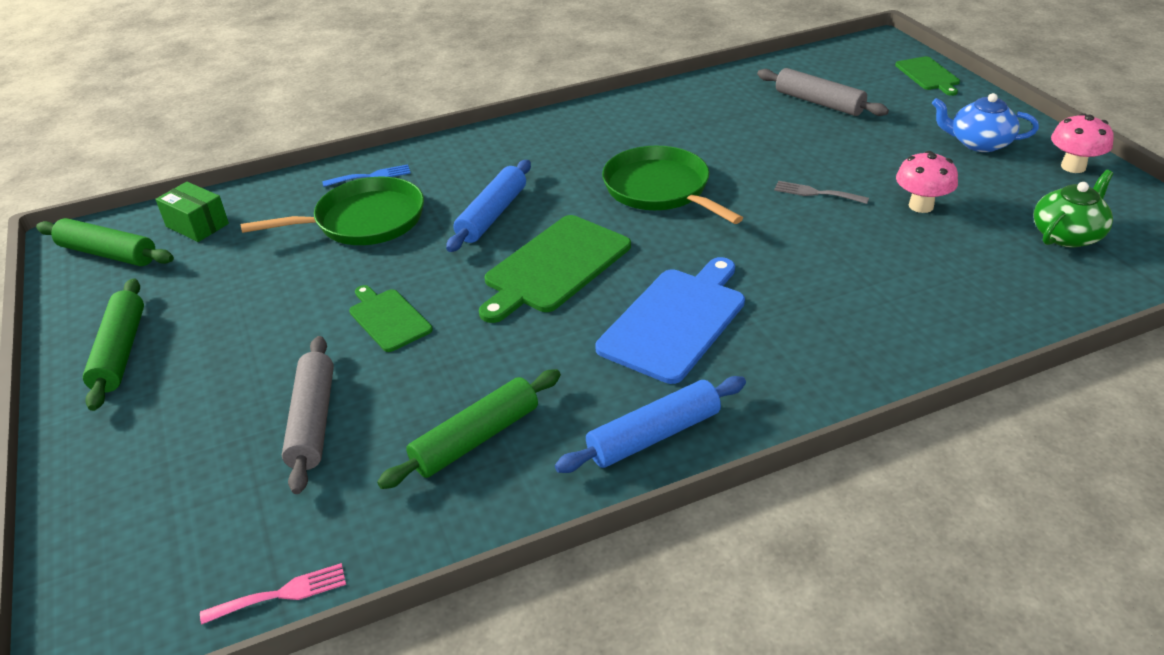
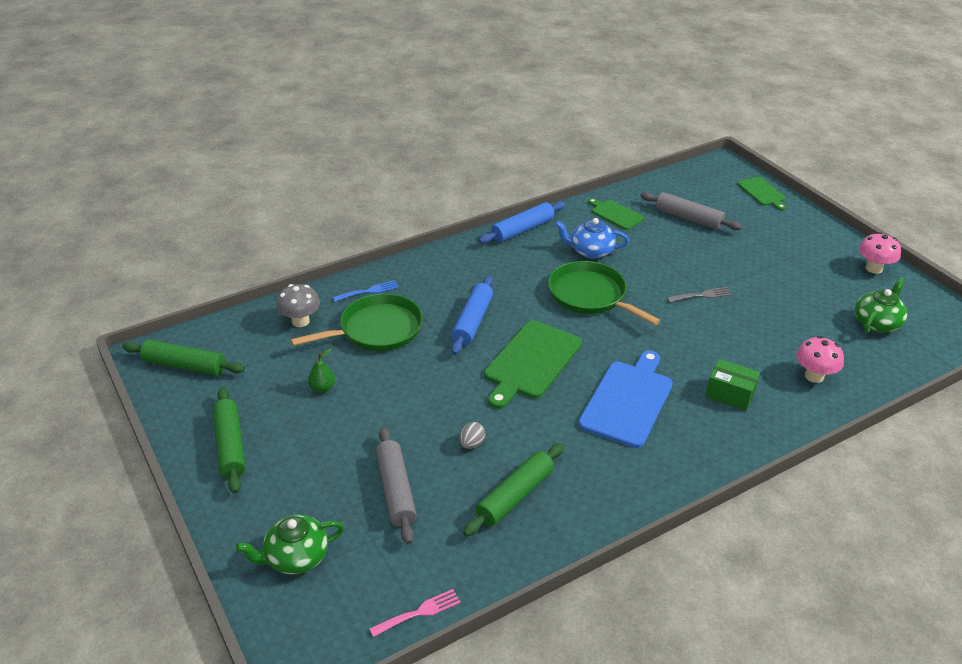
camera: 10 degrees left, 0 degrees up
green box [155,182,229,242] -> green box moved to [705,359,760,411]
green cutting board [349,285,433,352] -> green cutting board moved to [588,198,645,230]
blue rolling pin [555,376,746,473] -> blue rolling pin moved to [479,201,566,244]
grey fork [774,181,869,204] -> grey fork turned 150 degrees clockwise [667,287,732,302]
pink mushroom [896,151,958,213] -> pink mushroom moved to [796,336,844,383]
blue teapot [932,93,1039,152] -> blue teapot moved to [555,218,629,259]
none -> green teapot [236,515,344,574]
none -> grey mushroom [276,284,320,327]
none -> green pear [308,348,335,393]
none -> grey egg [460,422,485,449]

